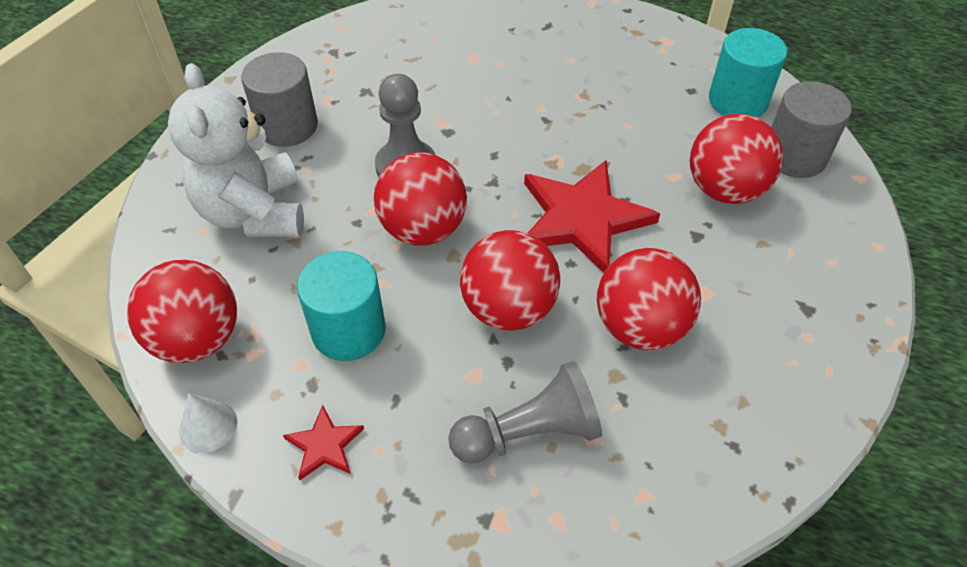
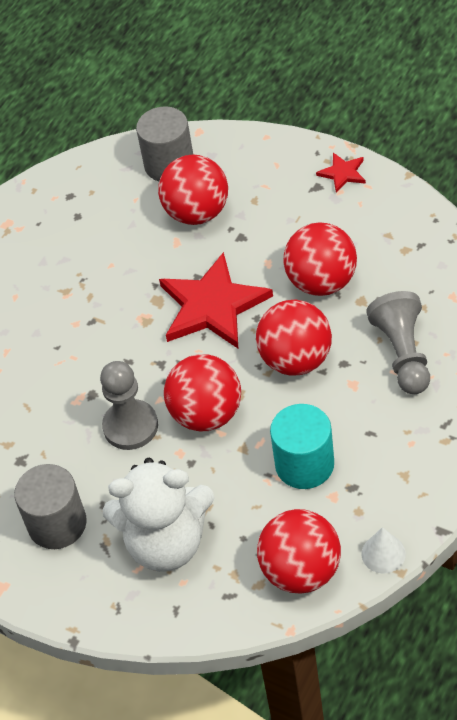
camera: 75 degrees left, 0 degrees up
red star [283,405,364,480] -> red star moved to [316,153,366,193]
turquoise cylinder [709,28,787,117] -> none

